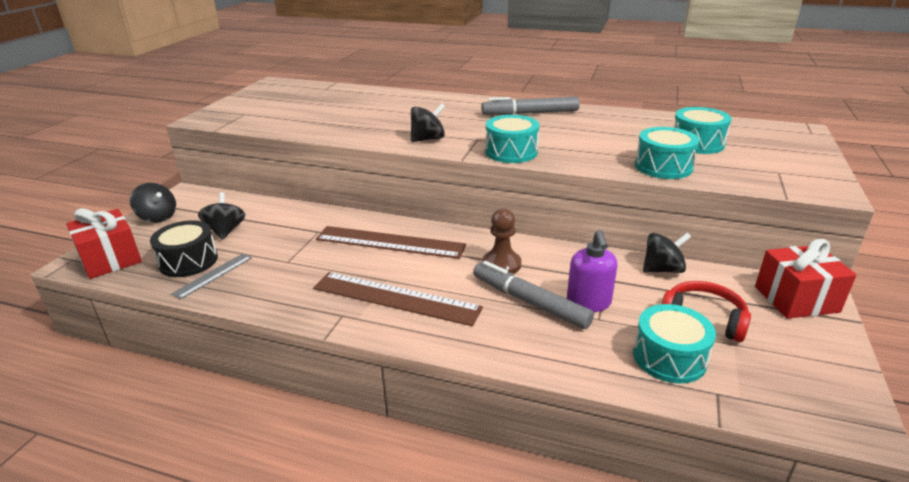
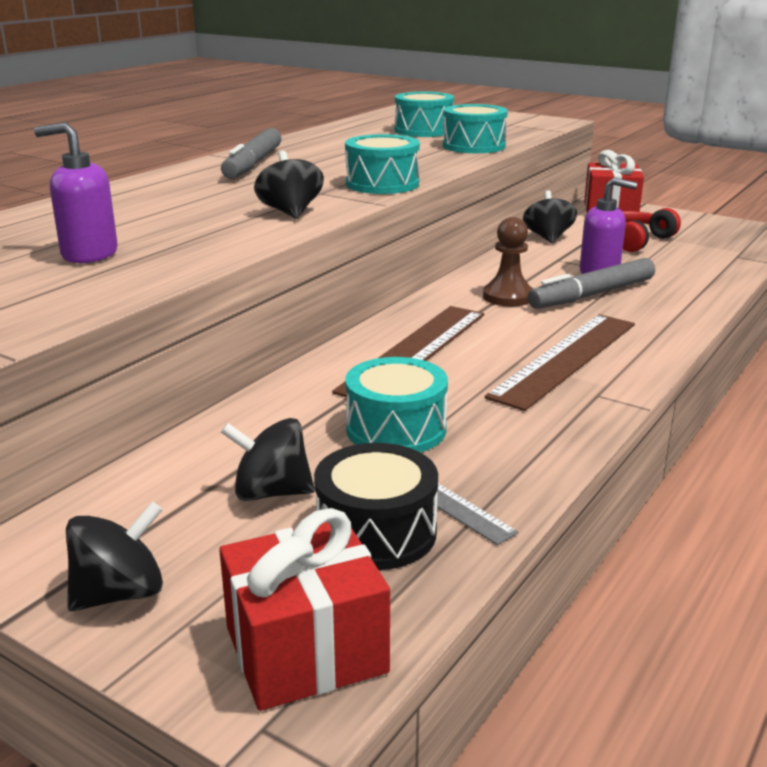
camera: 75 degrees left, 5 degrees down
turquoise drum [633,304,716,383] -> turquoise drum moved to [345,357,448,452]
none -> purple soap dispenser [34,122,118,263]

